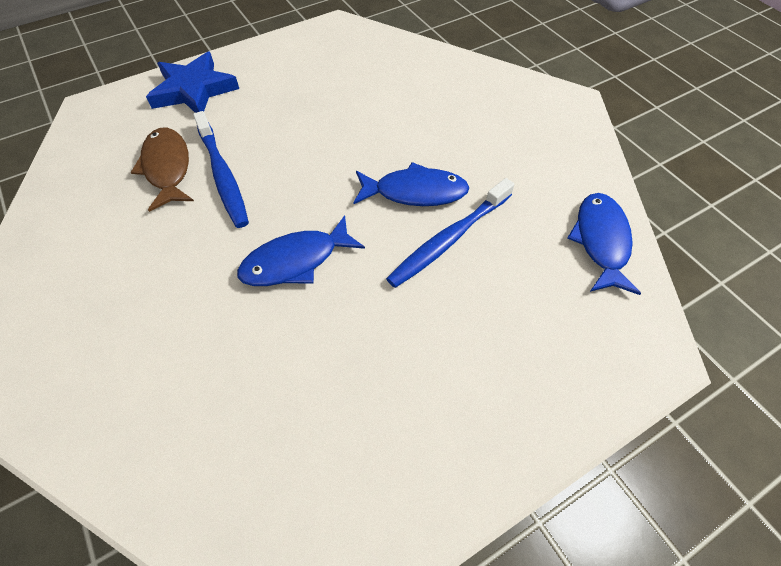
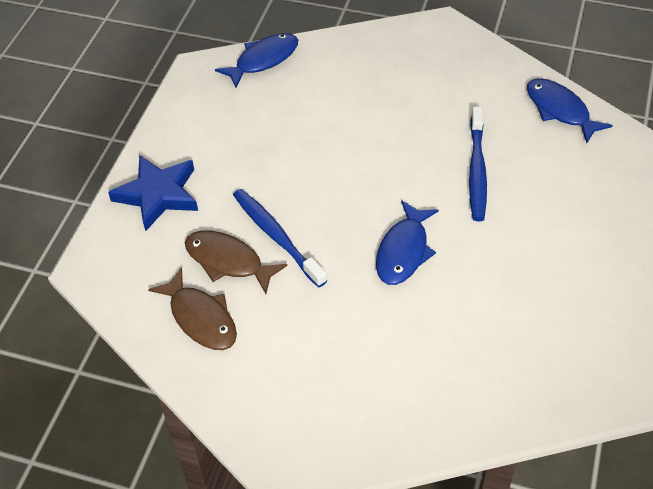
camera: 40 degrees left, 5 degrees down
blue toothbrush [193,111,249,228] -> blue toothbrush turned 150 degrees counterclockwise [233,189,327,288]
blue fish [353,162,469,206] -> blue fish moved to [215,33,298,88]
none -> brown fish [148,267,237,350]

